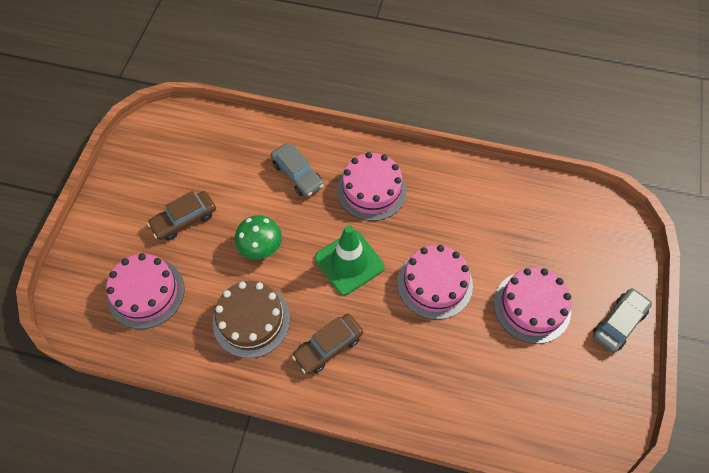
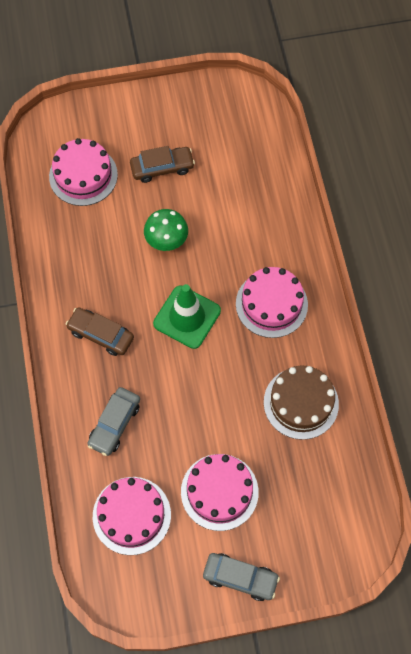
camera: 65 degrees right, 5 degrees up
brown car [147,191,216,240] -> brown car turned 135 degrees clockwise [130,146,195,183]
brown cake [213,281,290,358] -> brown cake moved to [264,365,339,440]
grey car [271,143,324,197] -> grey car moved to [87,387,140,456]
pink cake [397,245,473,320] -> pink cake moved to [93,477,171,555]

